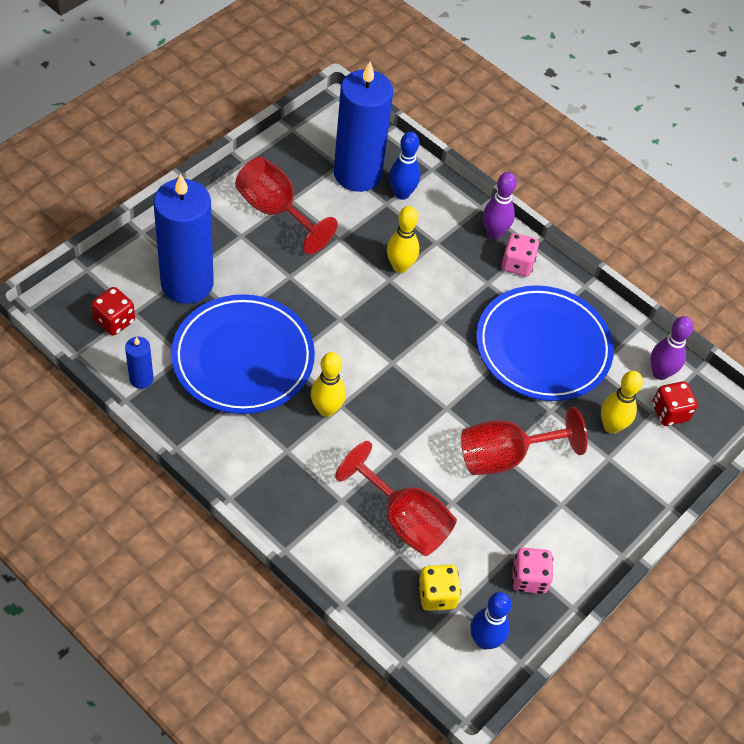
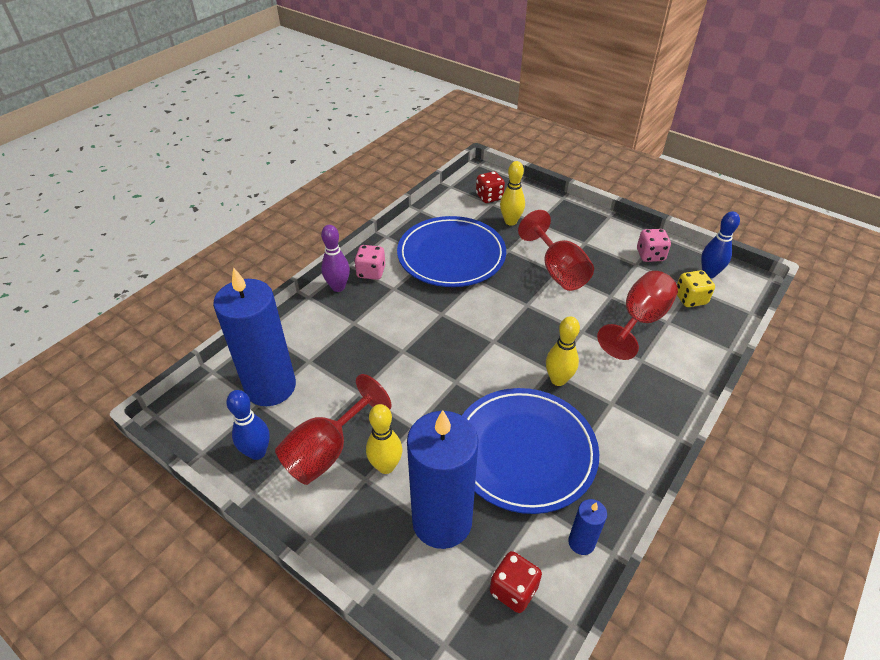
camera: 90 degrees left, 10 degrees down
yellow bowling pin [387,206,419,273] -> yellow bowling pin moved to [366,404,402,474]
blue bowling pin [389,132,421,200] -> blue bowling pin moved to [226,390,270,460]
purple bowling pin [650,316,693,380] -> none

